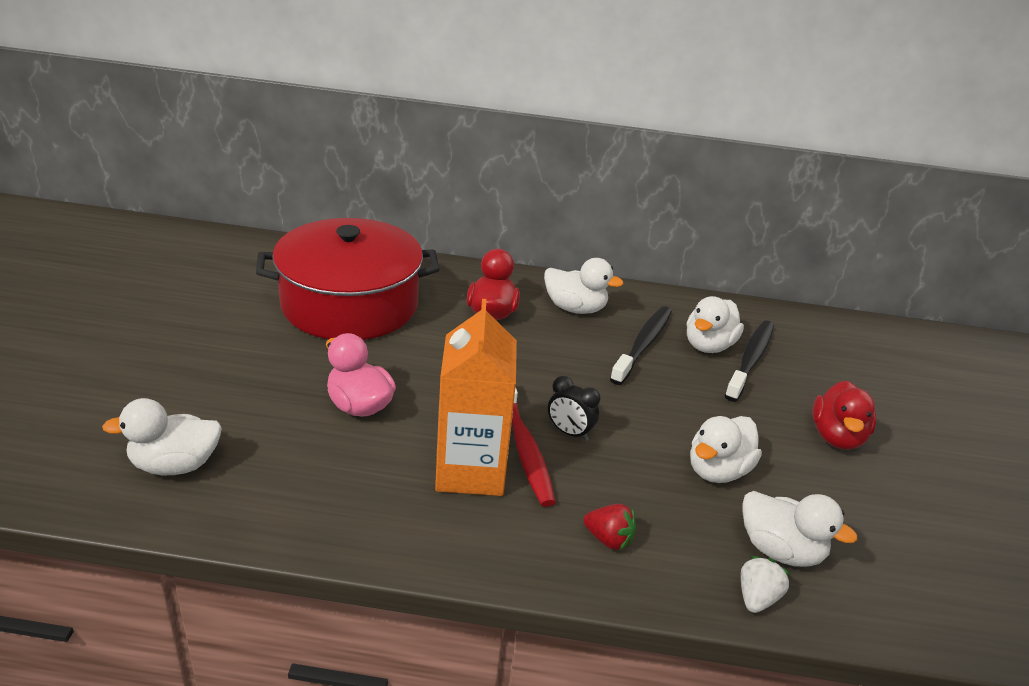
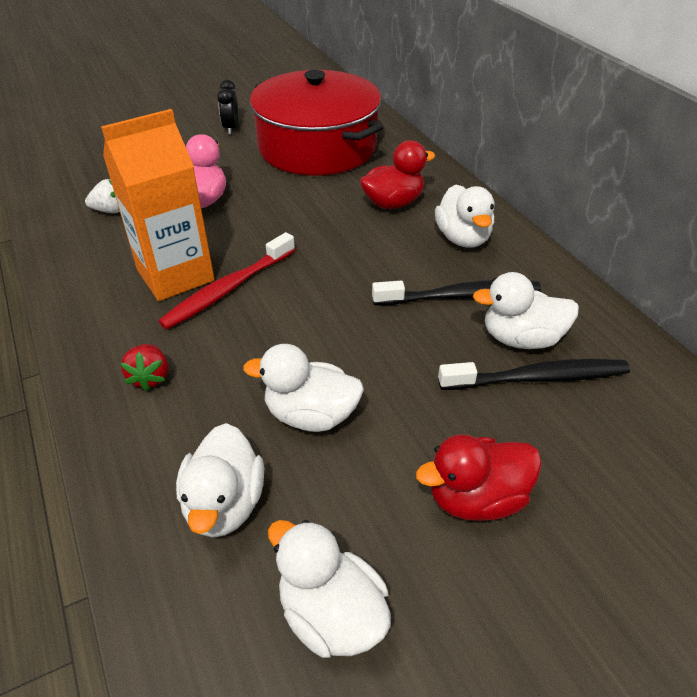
camera: 60 degrees right, 10 degrees up
white duck [102,398,222,475] -> white duck moved to [268,520,391,658]
black clock [548,376,600,441] -> black clock moved to [217,80,238,135]
white strawberry [741,556,790,613] -> white strawberry moved to [85,179,120,213]

